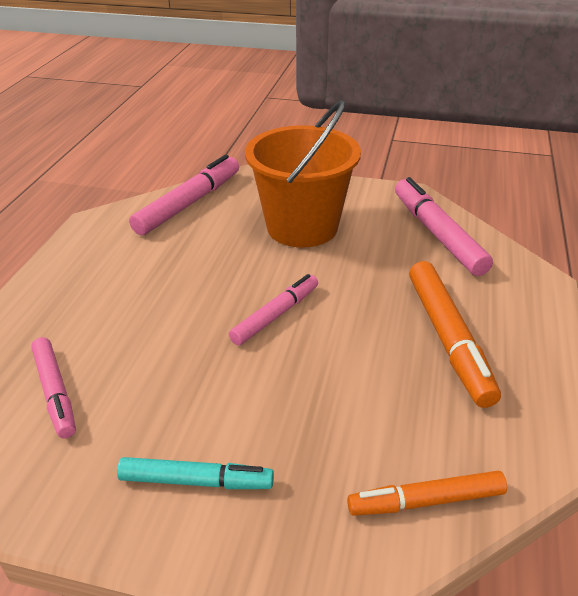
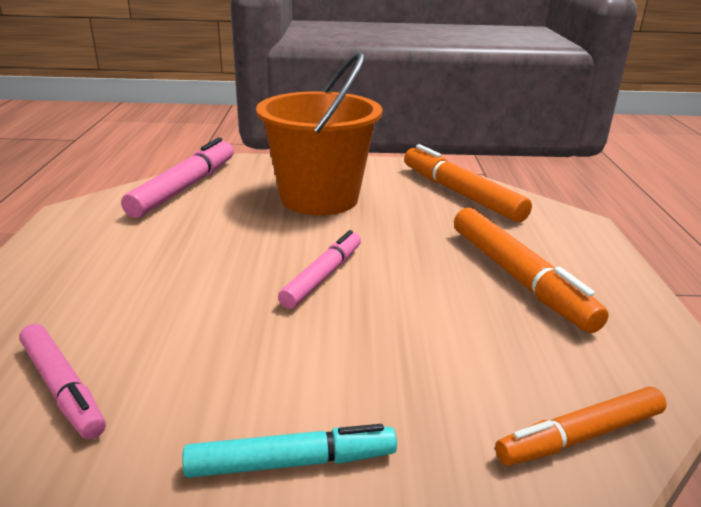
camera: 15 degrees left, 10 degrees down
pink marker [395,177,493,276] -> orange marker [404,144,532,222]

